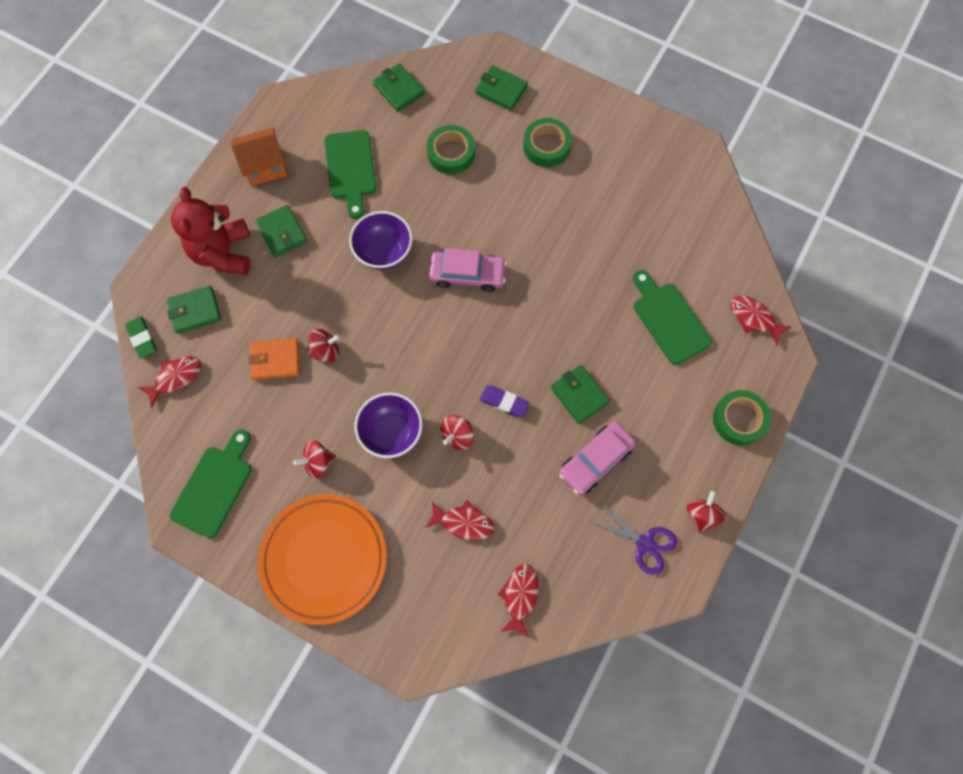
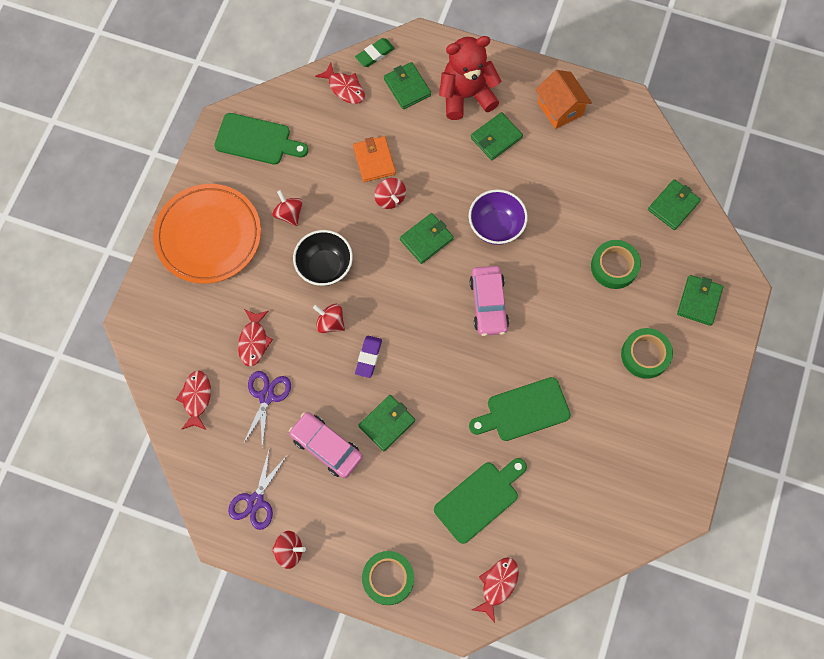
camera: 80 degrees right, 0 degrees up
green cutting board [324,130,376,219] -> green cutting board moved to [469,377,571,441]
purple bowl [355,392,423,458] -> black bowl [293,230,353,286]
red fish [497,564,539,637] -> red fish turned 90 degrees counterclockwise [176,370,211,430]
none -> purple scissors [243,371,291,448]
none -> green wallet [400,213,454,264]

